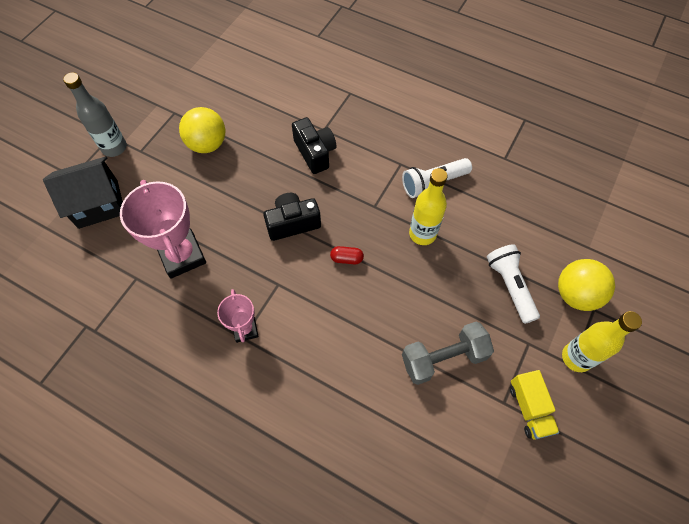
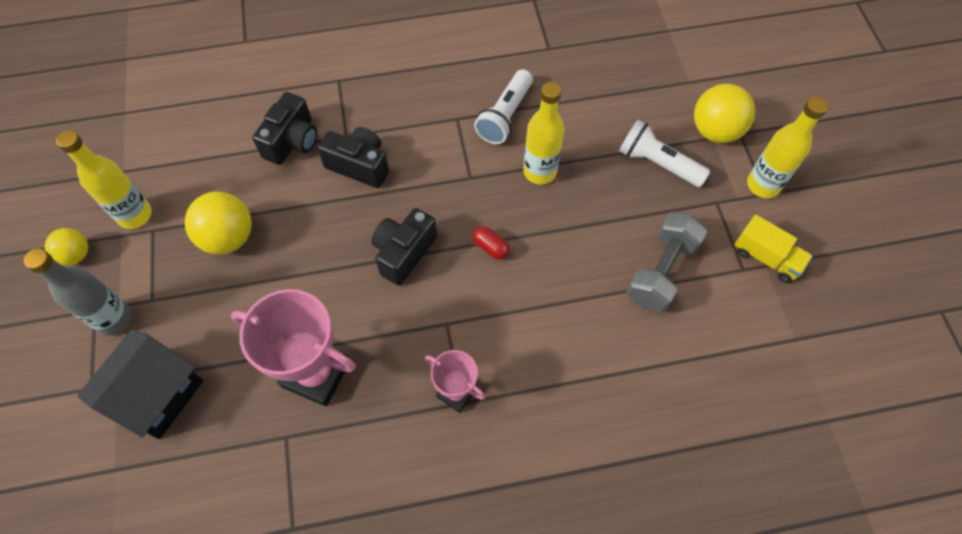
camera: 40 degrees left, 0 degrees up
red capsule [330,246,364,264] -> red capsule turned 75 degrees clockwise [473,226,510,260]
none -> yellow ball [45,228,88,266]
none -> yellow bottle [56,130,152,229]
none -> black camera [252,92,317,165]

